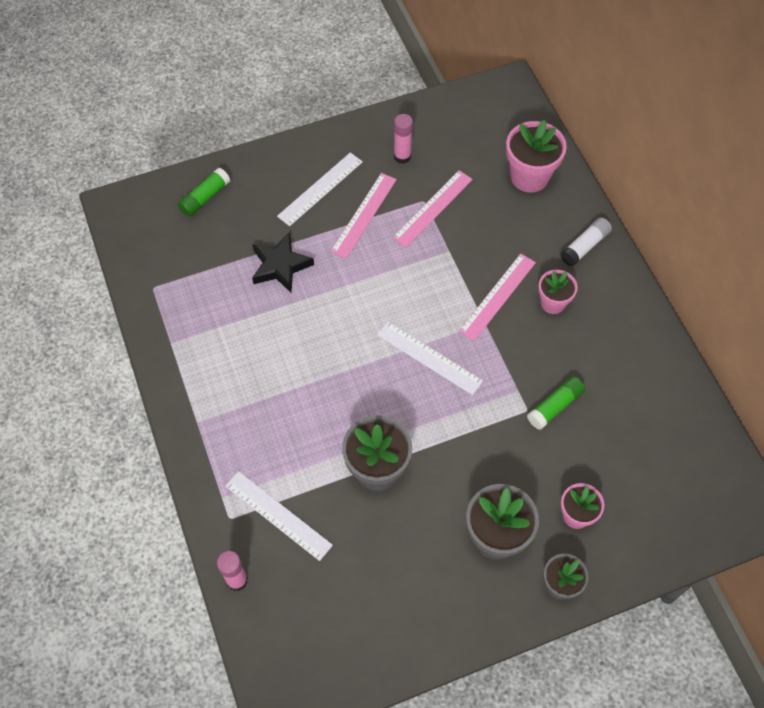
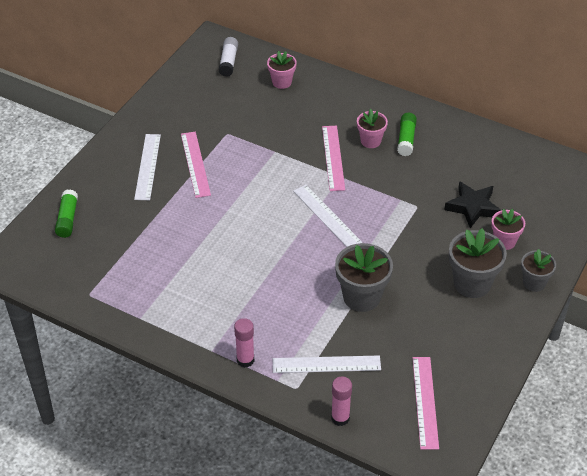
camera: 40 degrees left, 15 degrees down
black star [252,233,314,292] -> black star moved to [444,181,501,228]
white ruler [377,322,483,395] -> white ruler turned 60 degrees clockwise [293,185,362,247]
pink ruler [392,170,473,247] -> pink ruler moved to [412,357,439,450]
pink glue stick [394,114,413,164] -> pink glue stick moved to [234,318,254,368]
pink flower pot [506,120,567,193] -> pink flower pot [267,51,297,89], size x0.61
green glue stick [527,376,585,430] -> green glue stick moved to [397,113,417,156]
white glue stick [560,217,612,266] -> white glue stick moved to [219,37,238,77]

